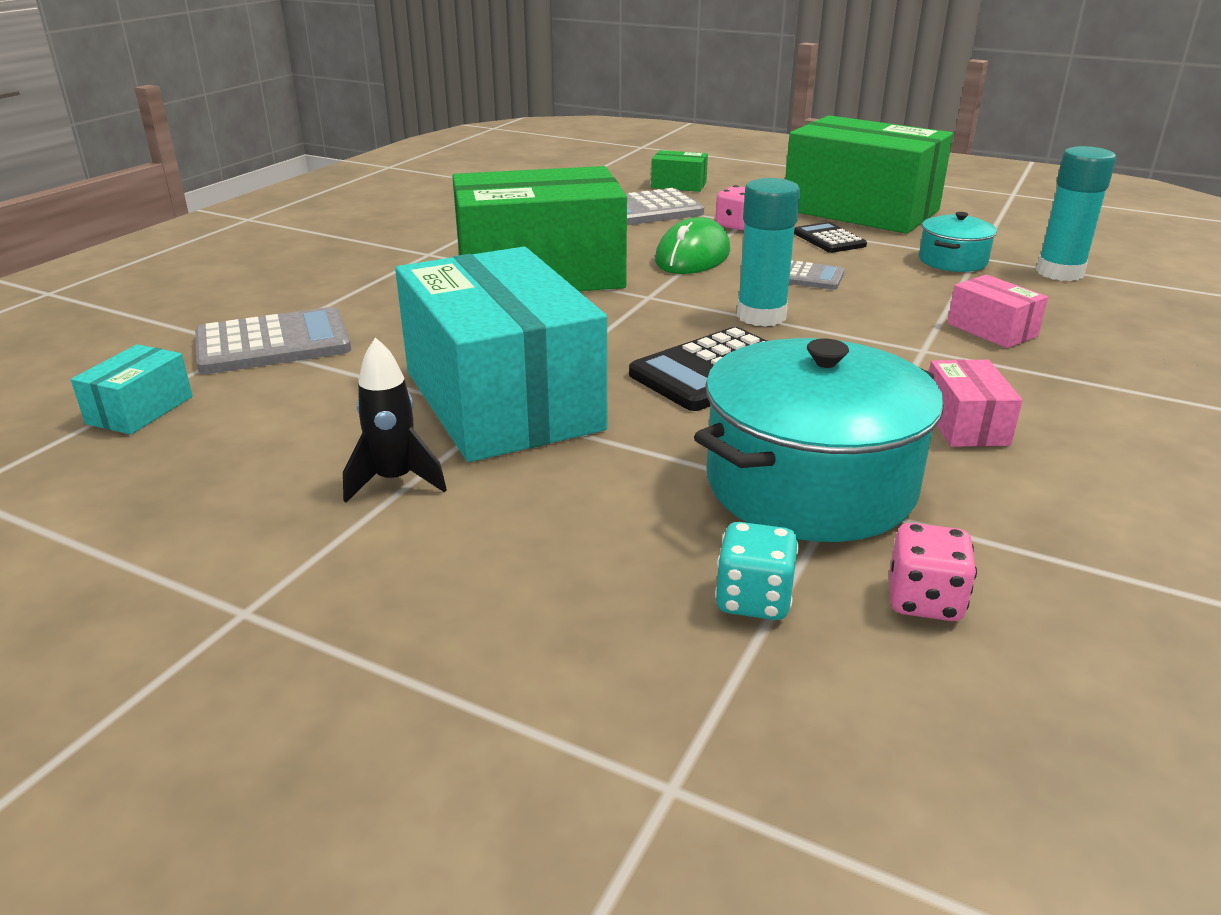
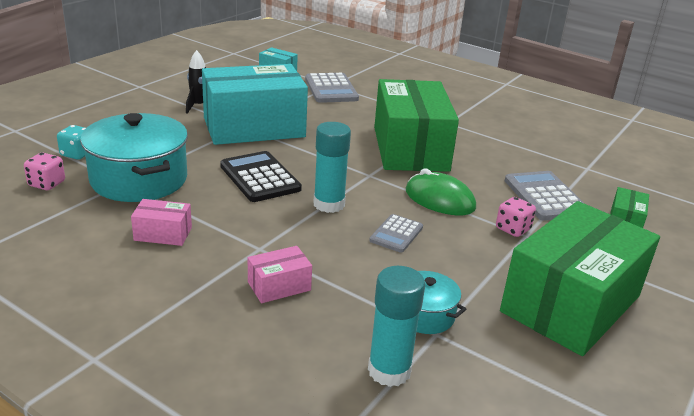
camera: 95 degrees right, 0 degrees up
black calculator [794,222,867,253] -> none

